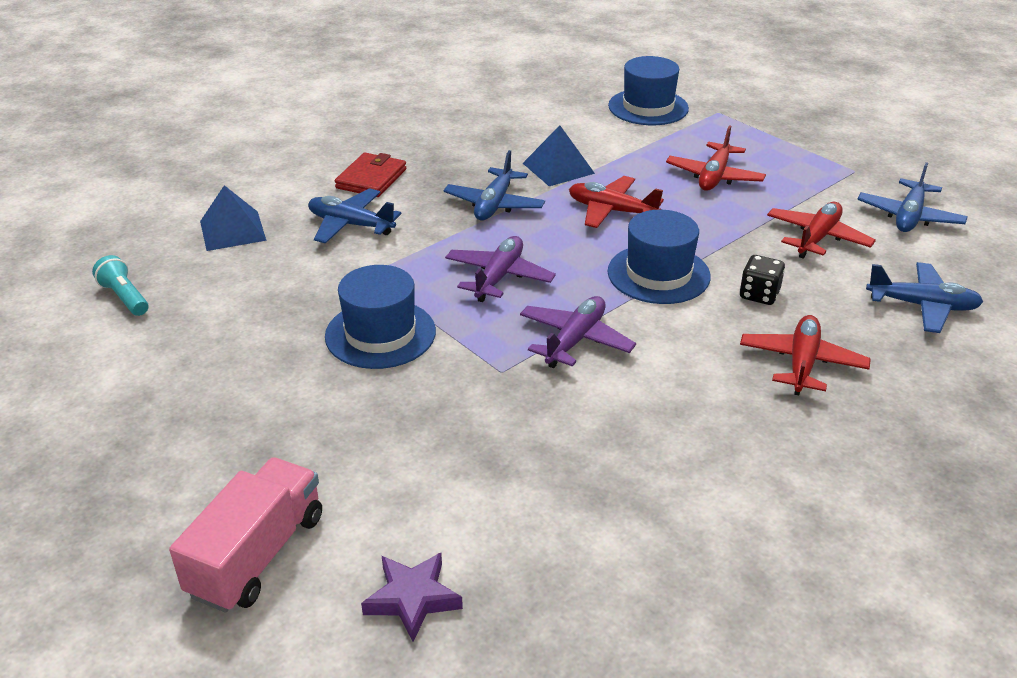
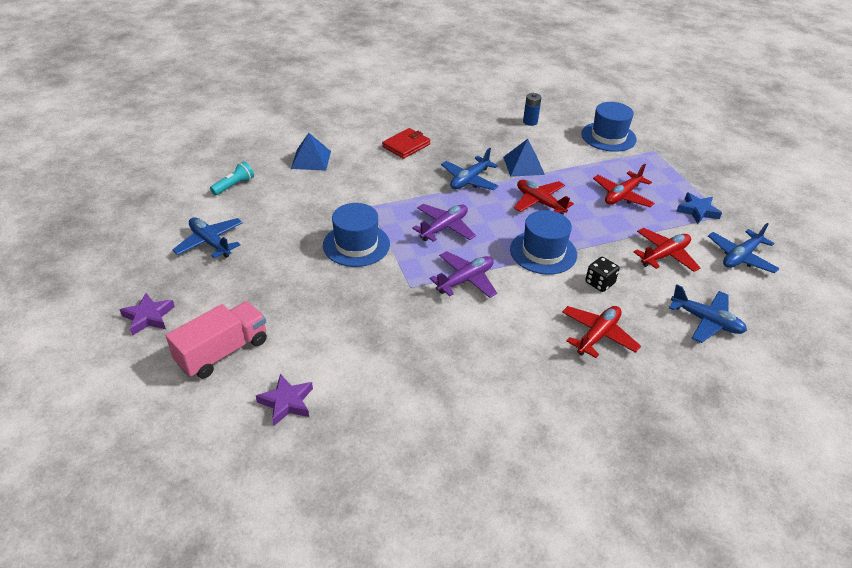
camera: 20 degrees right, 5 degrees up
turquoise flashlight [92,255,148,316] -> turquoise flashlight turned 60 degrees clockwise [210,161,254,195]
blue plane [308,188,401,244] -> blue plane moved to [172,217,243,258]
none -> purple star [119,293,175,336]
none -> blue battery [523,93,542,126]
none -> blue star [676,193,722,224]

